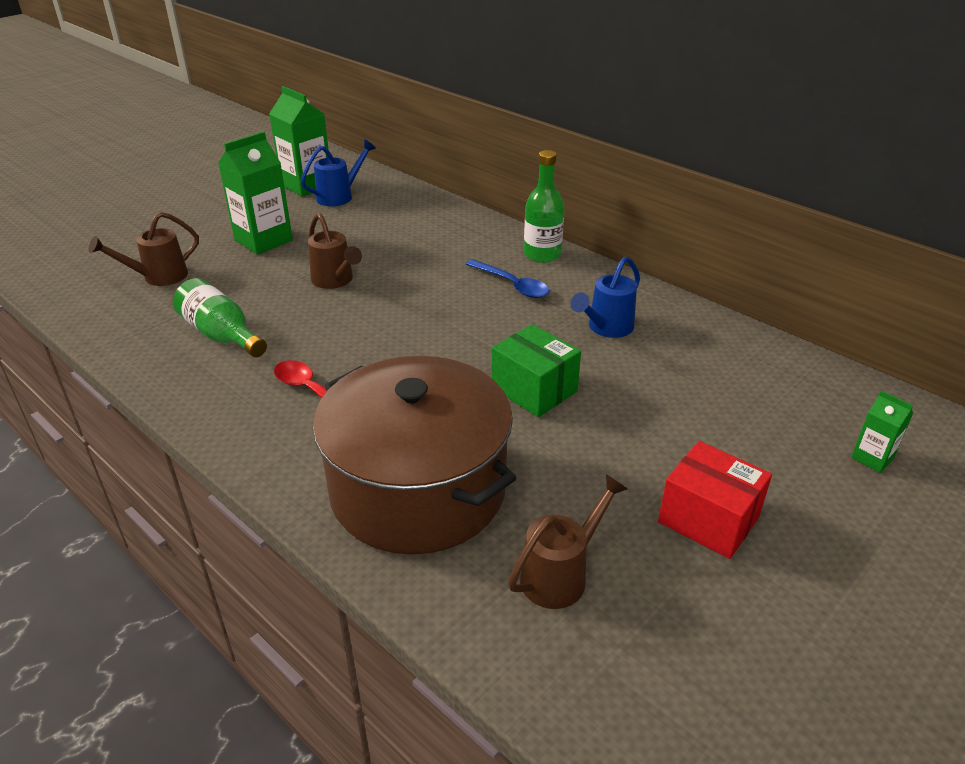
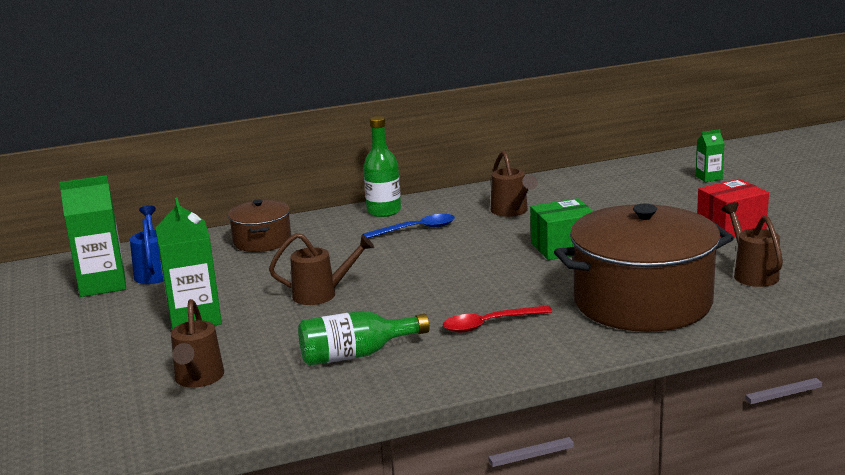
camera: 60 degrees left, 15 degrees down
blue watering can [570,257,640,338] -> brown watering can [491,151,538,217]
none -> brown pot [228,199,291,252]

